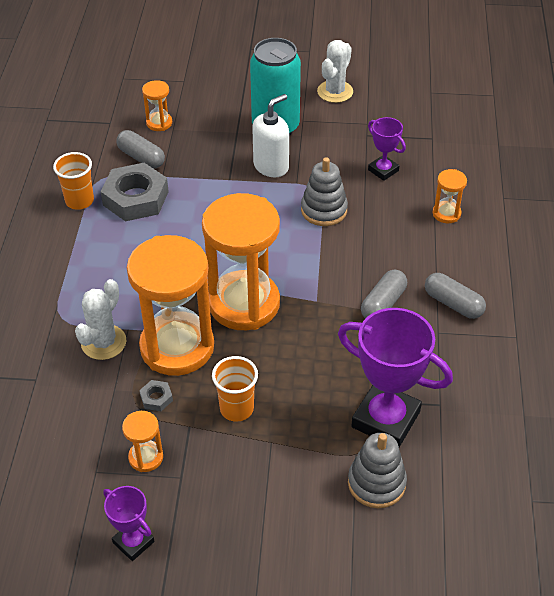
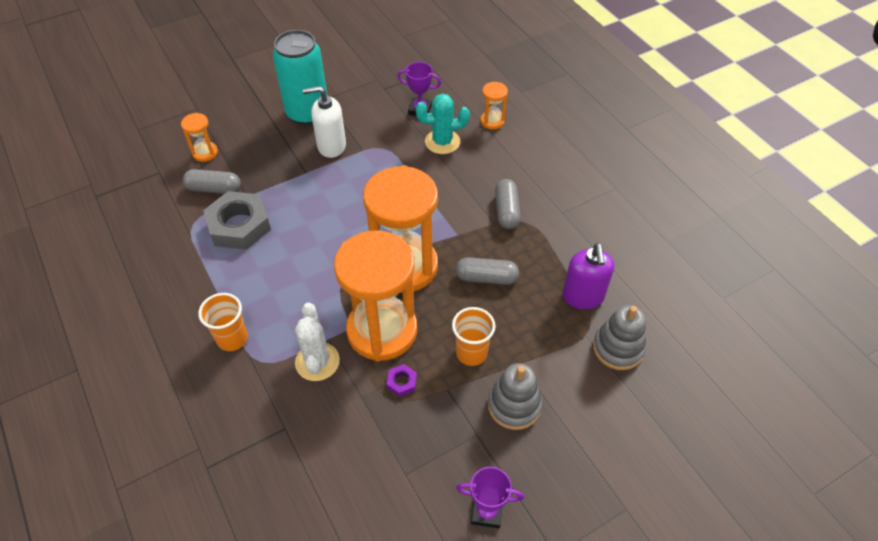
camera: 35 degrees left, 5 degrees up
orange cup [53,152,94,210] -> orange cup moved to [198,293,248,351]
orange hourglass [122,411,163,472] -> none
grey nut [139,380,173,411] -> purple nut [387,364,417,397]
white soap dispenser [252,94,289,177] -> white soap dispenser turned 105 degrees counterclockwise [303,86,346,158]
grey stacking toy [301,157,348,226] -> grey stacking toy moved to [488,363,542,430]
white cactus [317,40,353,103] -> none
purple trophy [338,308,453,447] -> purple soap dispenser [563,243,614,309]
grey capsule [425,273,486,319] -> grey capsule moved to [455,257,519,285]
none -> turquoise cactus [416,94,470,154]

